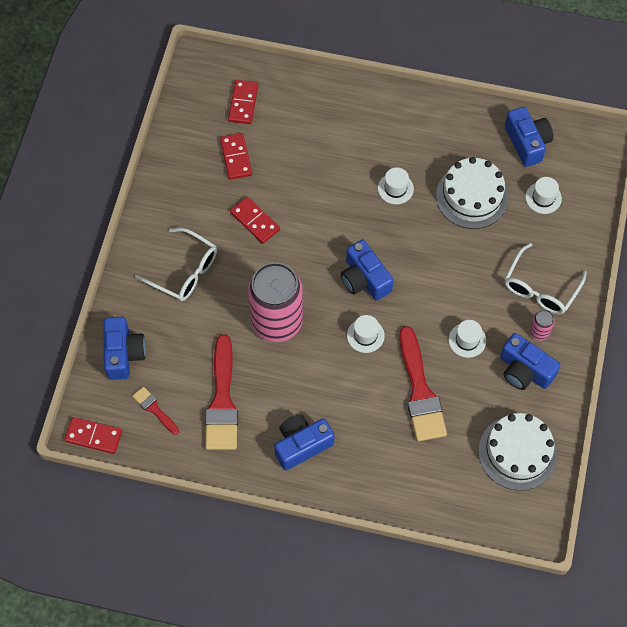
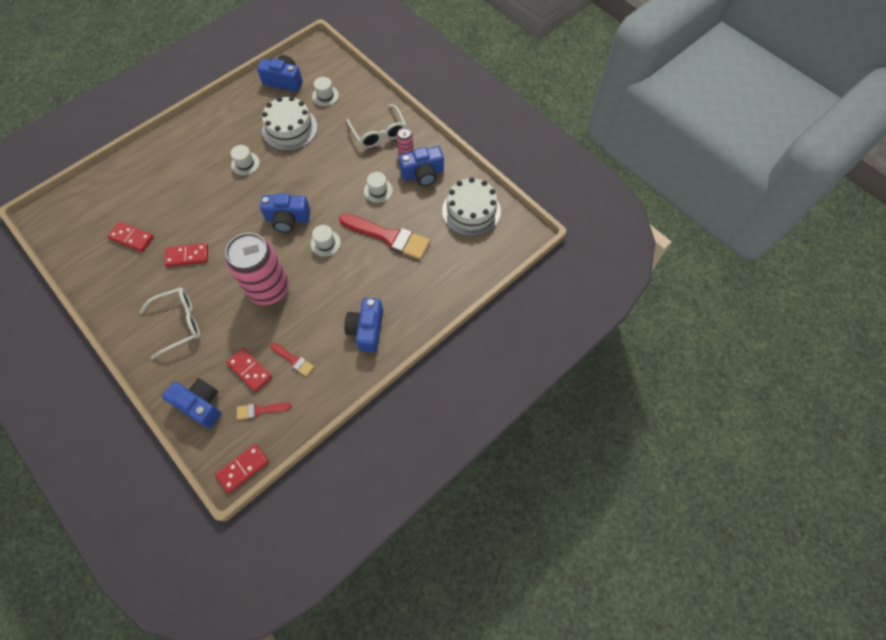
camera: 55 degrees left, 0 degrees up
red brush [205,334,238,450] -> red brush [270,342,314,377], size x0.49
red domino [228,80,258,124] -> red domino moved to [226,348,272,392]

